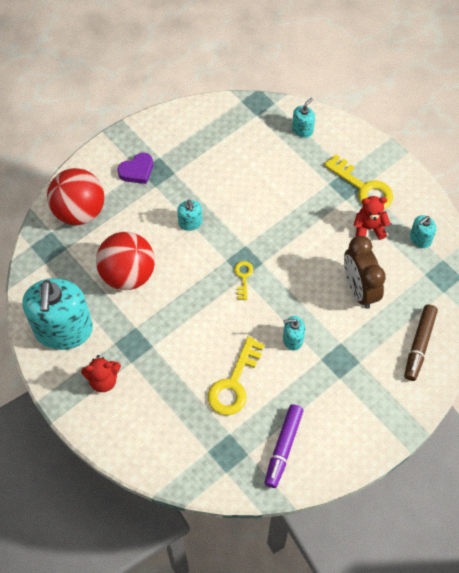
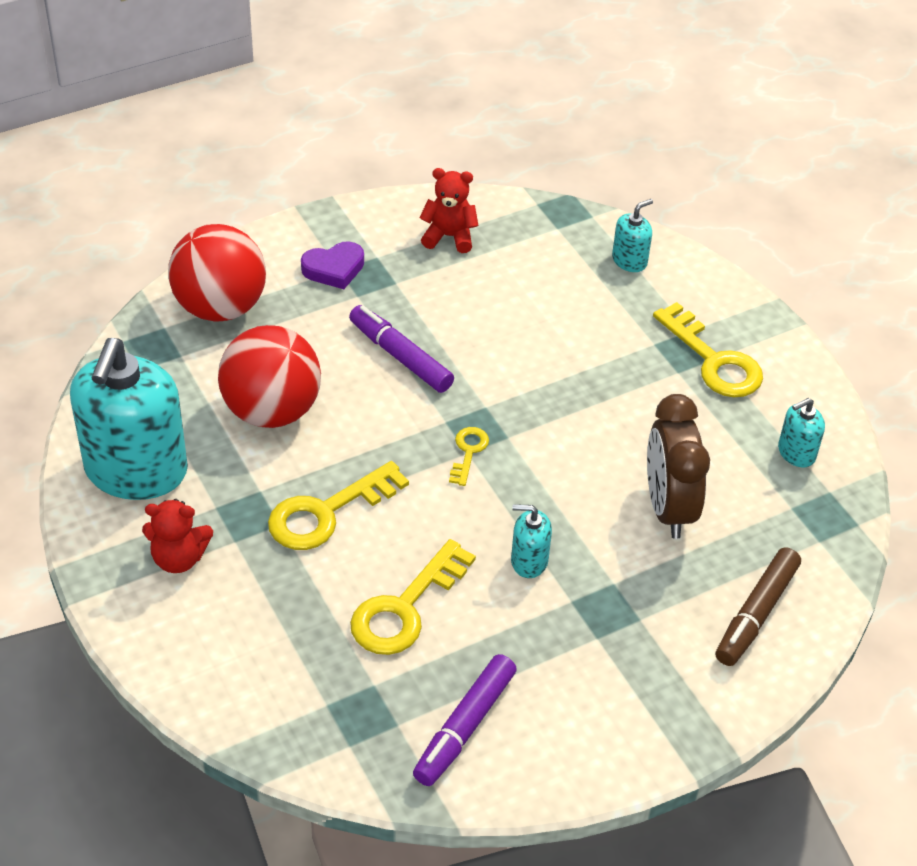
camera: 10 degrees right, 15 degrees down
turquoise soap dispenser [177,200,202,231] -> purple marker [349,305,454,393]
red teddy bear [354,196,390,240] -> red teddy bear moved to [419,168,479,253]
none -> yellow key [268,461,409,550]

